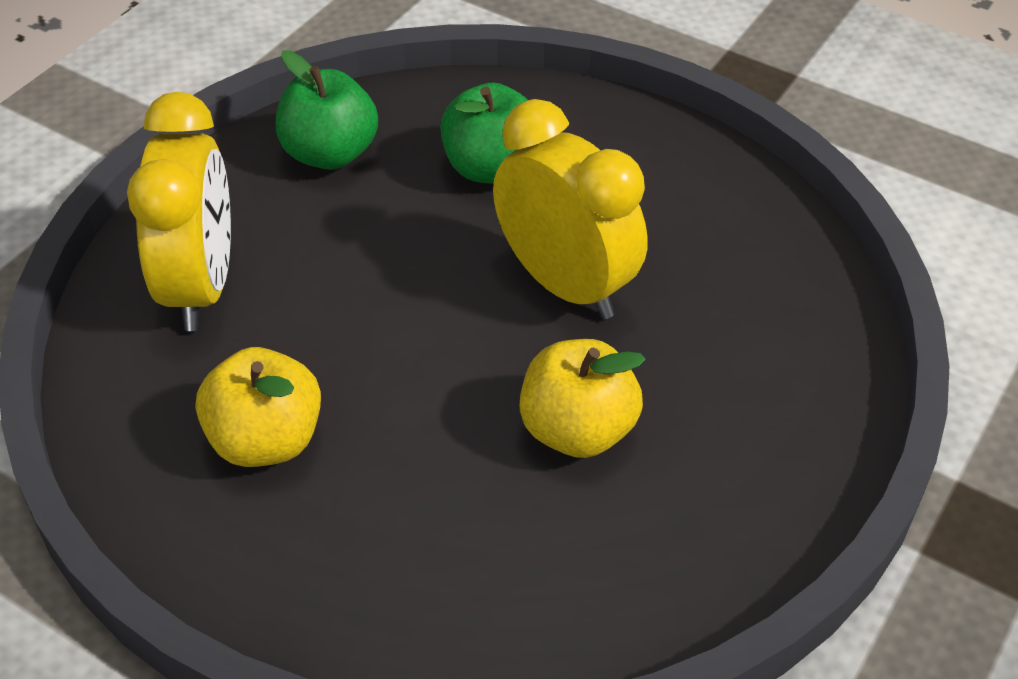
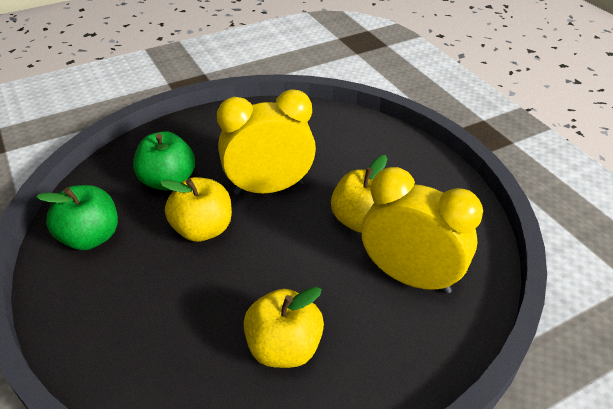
camera: 60 degrees left, 5 degrees down
yellow clock [127,92,231,331] -> yellow clock moved to [362,167,483,294]
none -> yellow apple [160,177,232,242]

